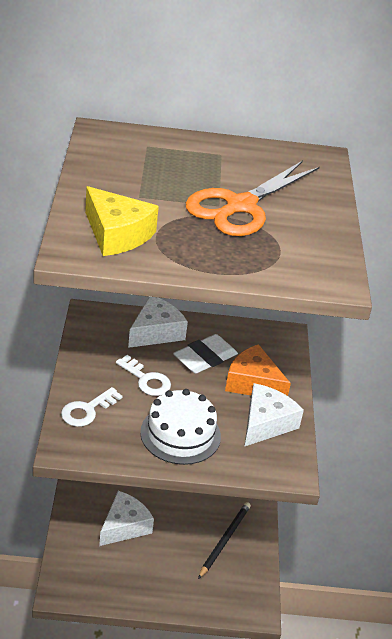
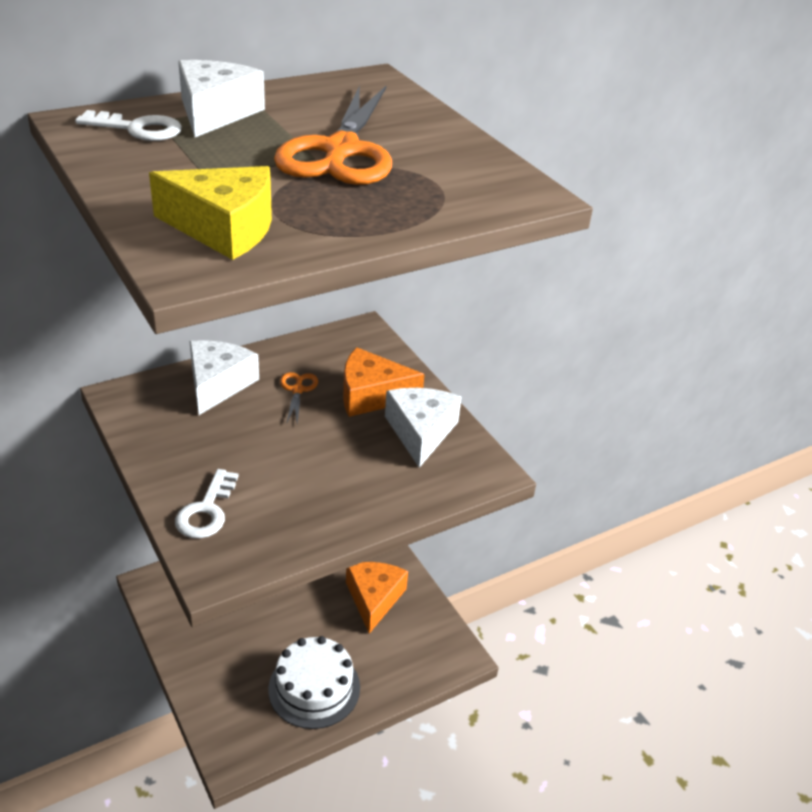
camera: 30 degrees left, 0 degrees up
white cheese [99,491,154,546] -> white cheese moved to [178,60,265,137]
white key [116,355,171,396] -> white key moved to [75,110,182,141]
white cake [140,389,221,465] -> white cake moved to [268,636,360,729]
white eraser [173,334,238,374] -> orange scissors [280,372,318,424]
black pencil [198,502,251,579] -> orange cheese [346,562,408,634]

